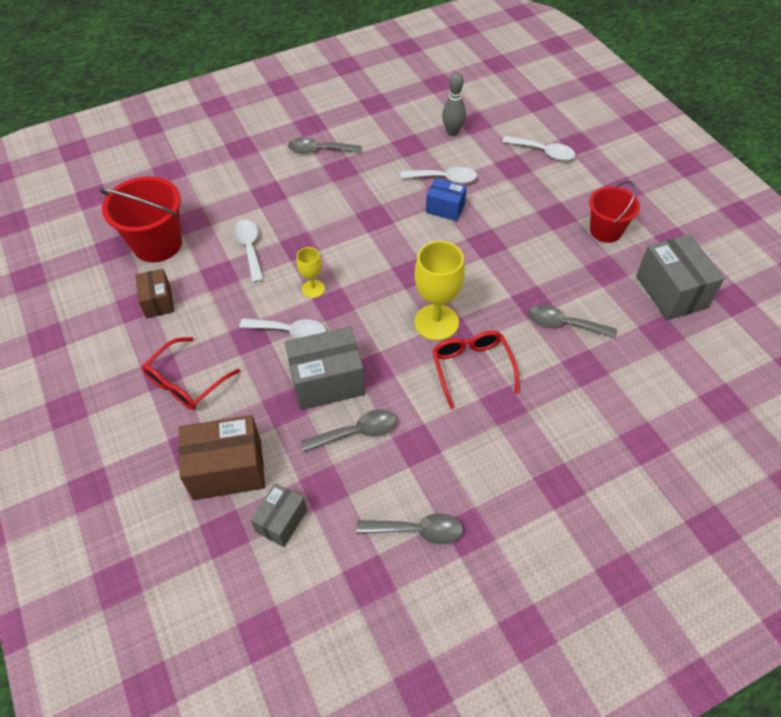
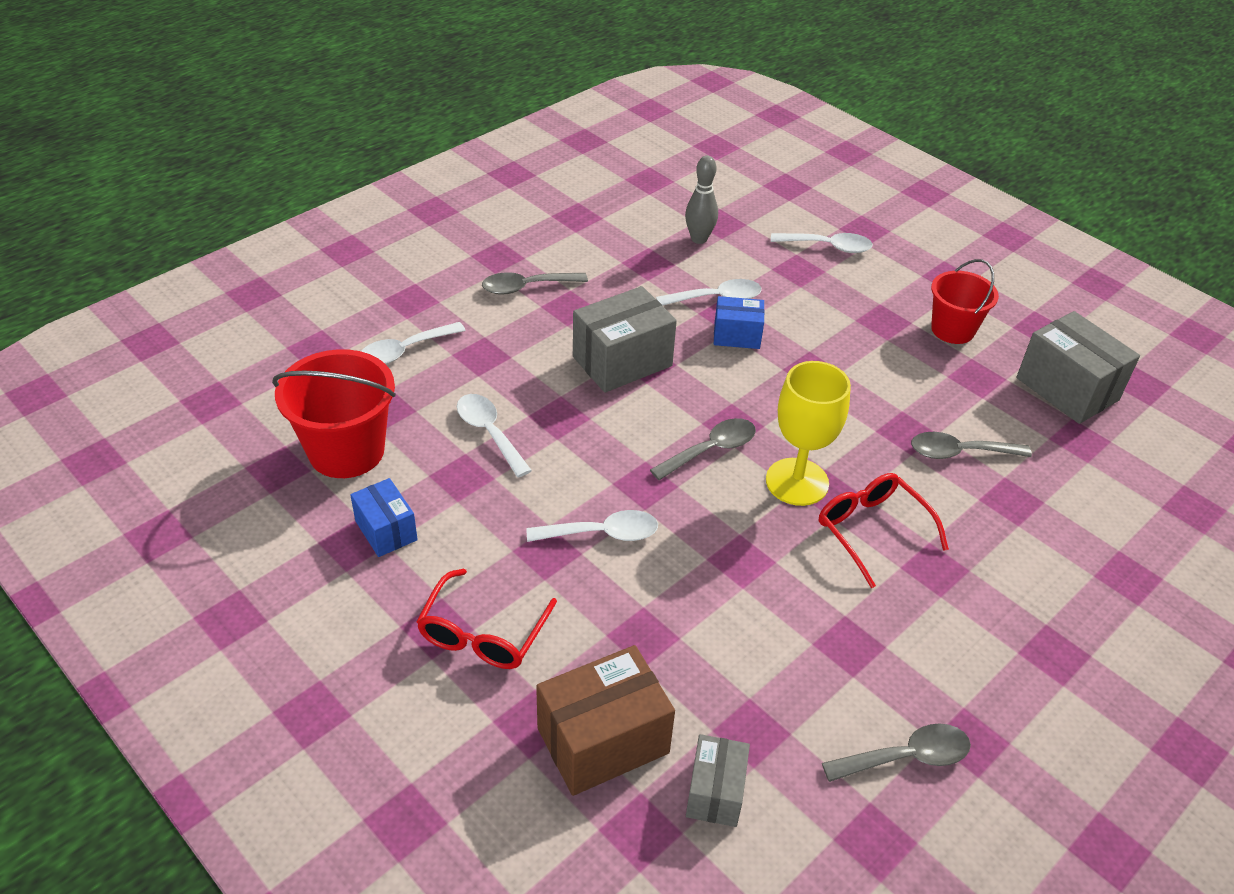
camera: 20 degrees left, 10 degrees down
brown box [135,269,174,318] -> blue box [350,478,418,557]
grey box [285,327,365,410] -> grey box moved to [573,286,677,392]
yellow goblet [297,247,325,298] -> none
grey spoon [301,409,397,452] -> grey spoon moved to [650,418,756,480]
none -> white spoon [361,322,466,364]

